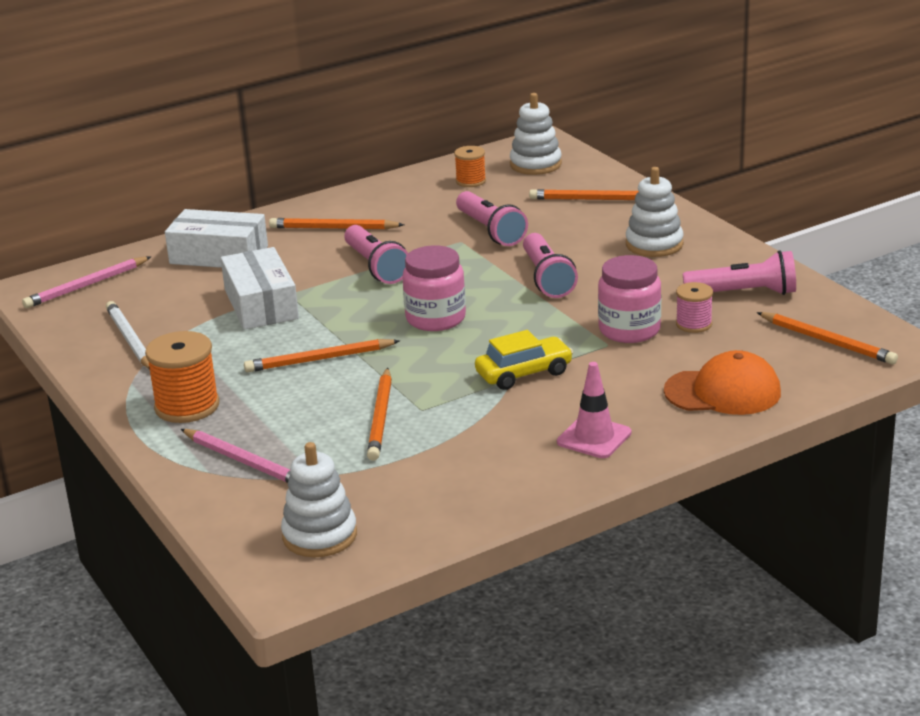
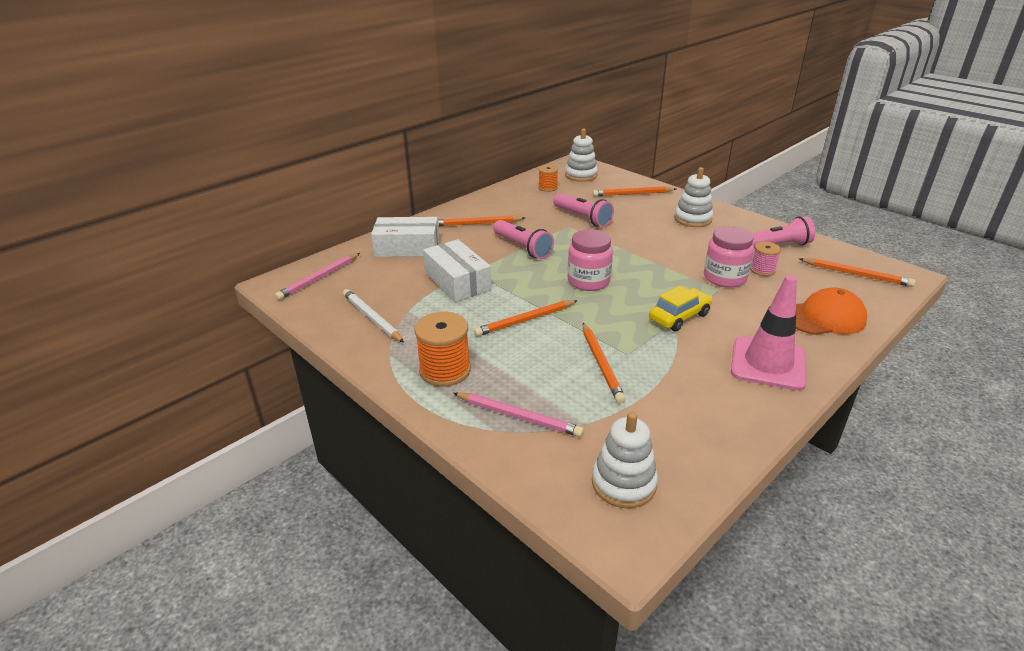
camera: 15 degrees left, 5 degrees up
pink flashlight [523,233,578,298] -> none
pink traffic cone [557,362,632,458] -> pink traffic cone [731,275,807,391], size x1.56

